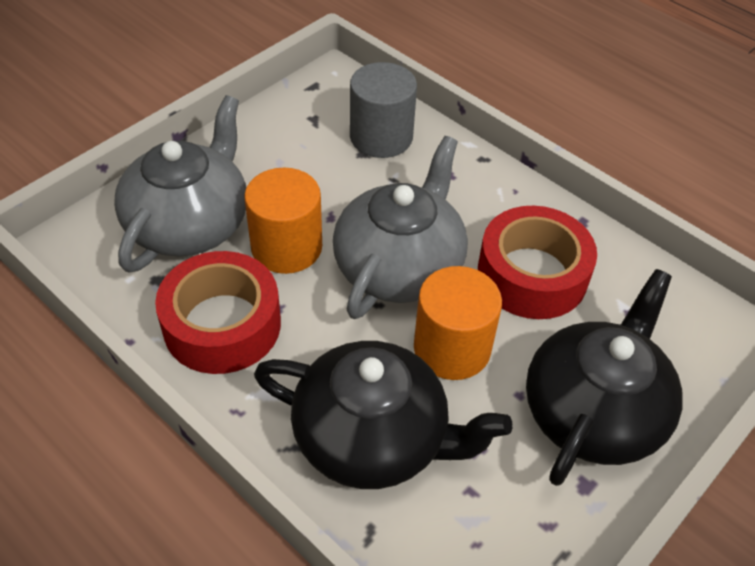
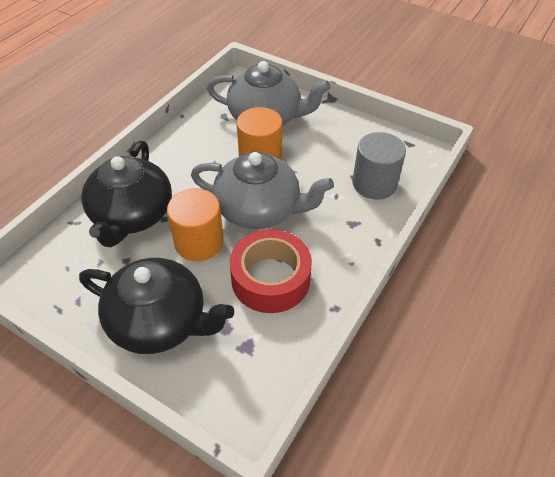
camera: 80 degrees right, 0 degrees up
red tape [155,251,281,374] -> none

